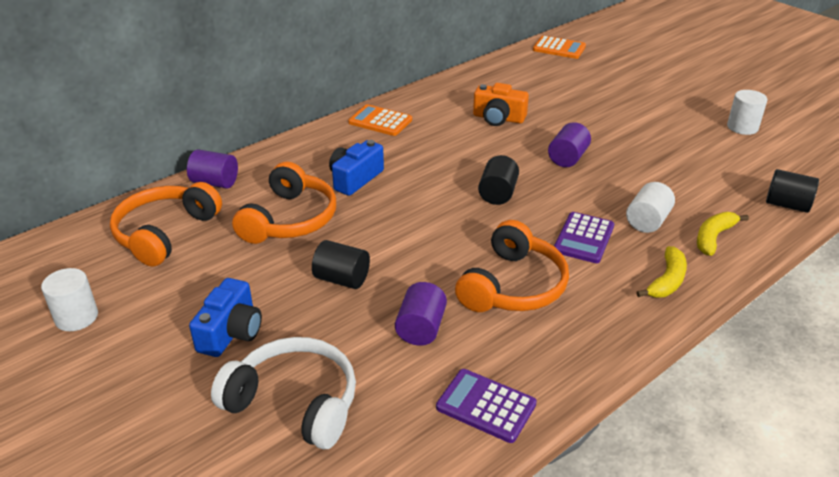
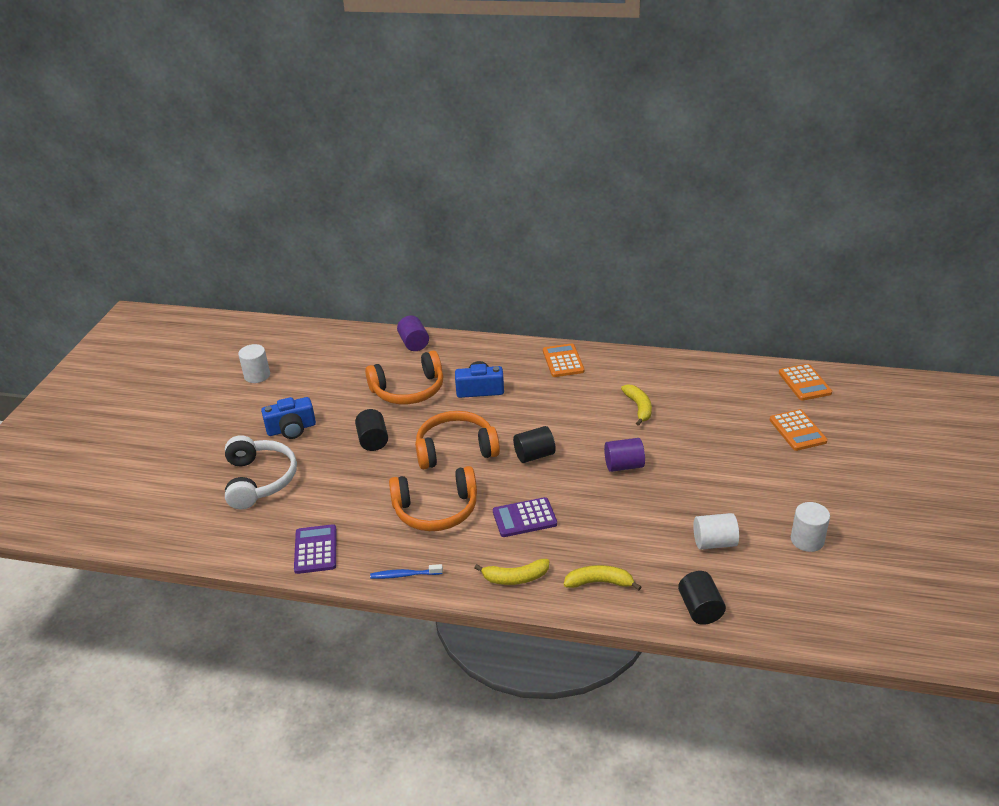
camera: 55 degrees right, 0 degrees up
orange headphones [110,182,222,267] -> orange headphones moved to [415,411,500,469]
purple cylinder [395,282,447,346] -> none
orange camera [473,83,529,126] -> yellow banana [621,384,652,426]
white cylinder [626,182,675,233] -> white cylinder moved to [693,513,739,550]
none -> blue toothbrush [370,564,443,579]
none -> orange calculator [770,409,828,451]

